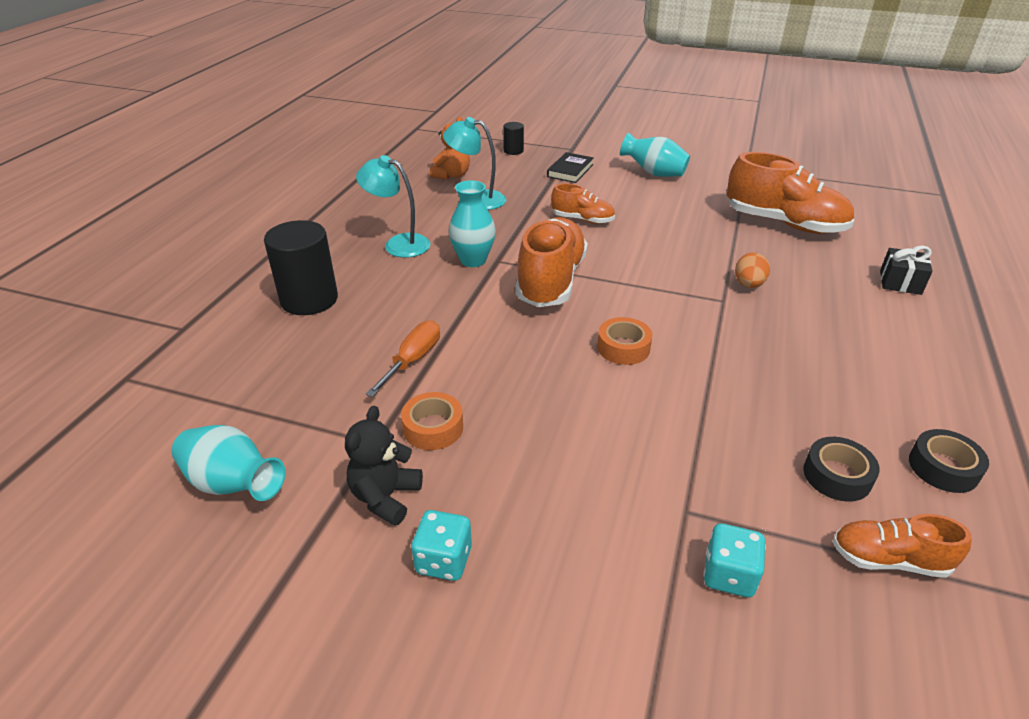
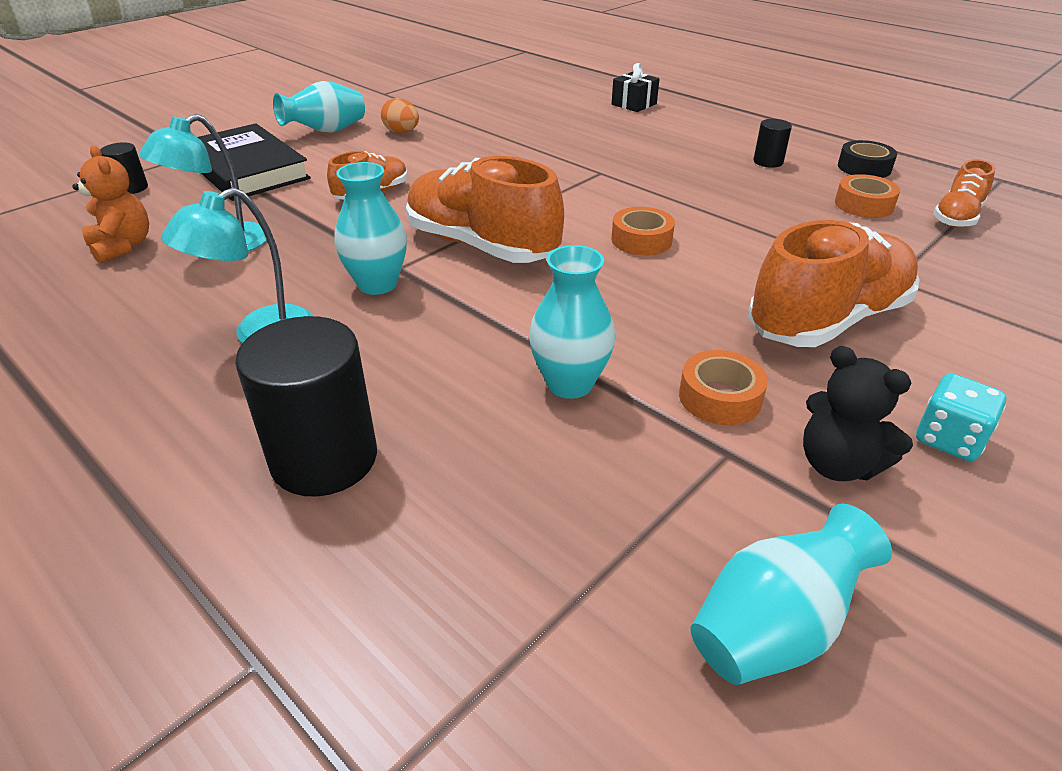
camera: 65 degrees left, 0 degrees up
orange screwdriver [366,320,440,397] -> turquoise vase [529,245,615,399]
black book [547,152,594,183] -> black book [198,123,311,201], size x1.82
turquoise dice [703,523,766,597] -> none
orange shoe [727,152,854,234] -> orange shoe moved to [748,220,920,347]
orange egg [735,253,770,288] -> orange egg moved to [381,98,419,133]
black tape [803,437,879,502] -> orange tape [835,174,900,218]
none -> black cylinder [753,119,792,168]

